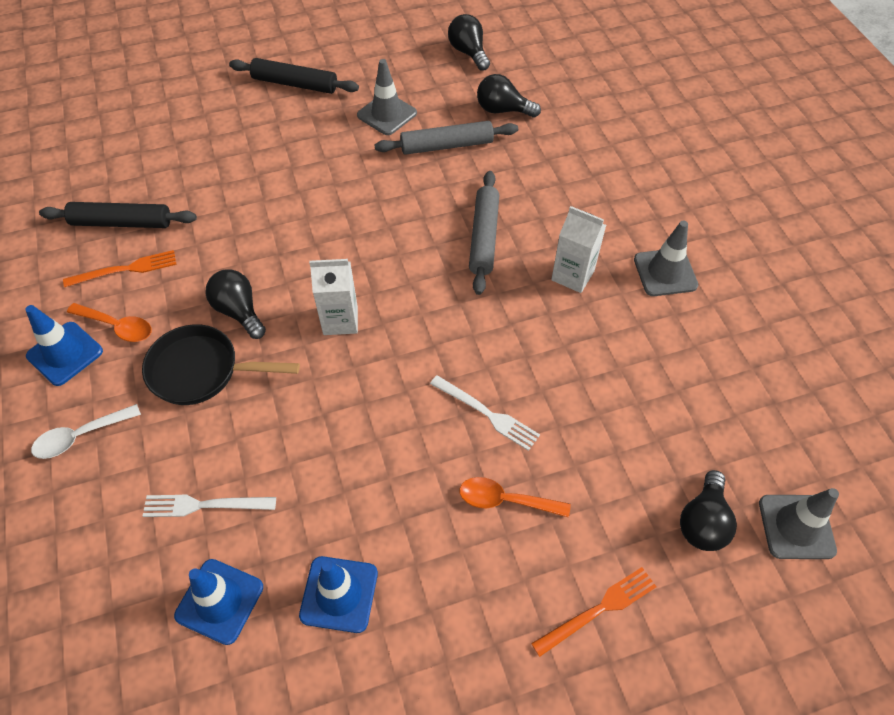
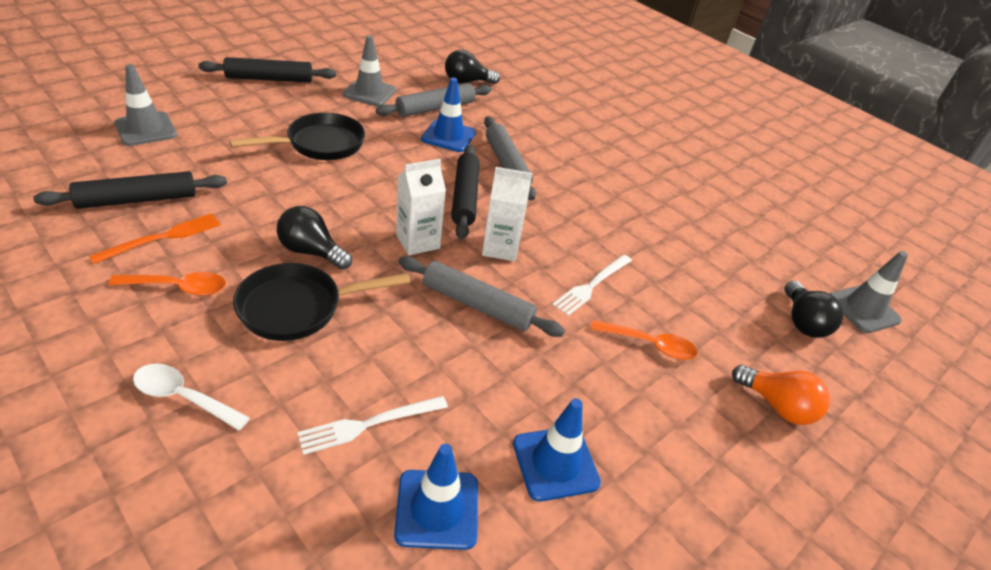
camera: 30 degrees left, 15 degrees down
blue traffic cone [25,305,103,386] -> blue traffic cone moved to [421,78,476,152]
white spoon [31,404,141,459] -> white spoon turned 75 degrees clockwise [133,364,250,431]
white fork [430,375,540,451] -> white fork turned 120 degrees clockwise [552,255,632,316]
black light bulb [448,14,490,71] -> none
orange spoon [459,477,571,518] -> orange spoon turned 150 degrees counterclockwise [591,320,698,360]
orange fork [531,567,656,657] -> orange light bulb [732,365,830,425]
white carton [551,206,606,293] -> white carton moved to [482,167,532,261]
grey traffic cone [634,221,698,296] -> grey traffic cone moved to [114,64,177,146]
none -> black pan [229,113,365,160]
none -> grey rolling pin [399,256,565,337]
none -> black rolling pin [451,145,480,239]

